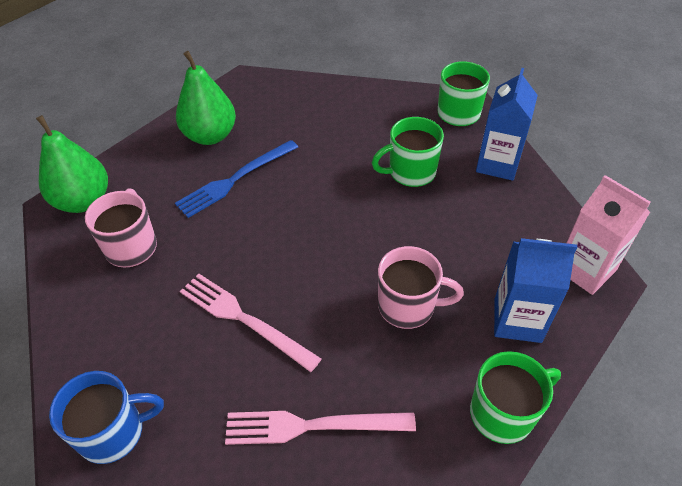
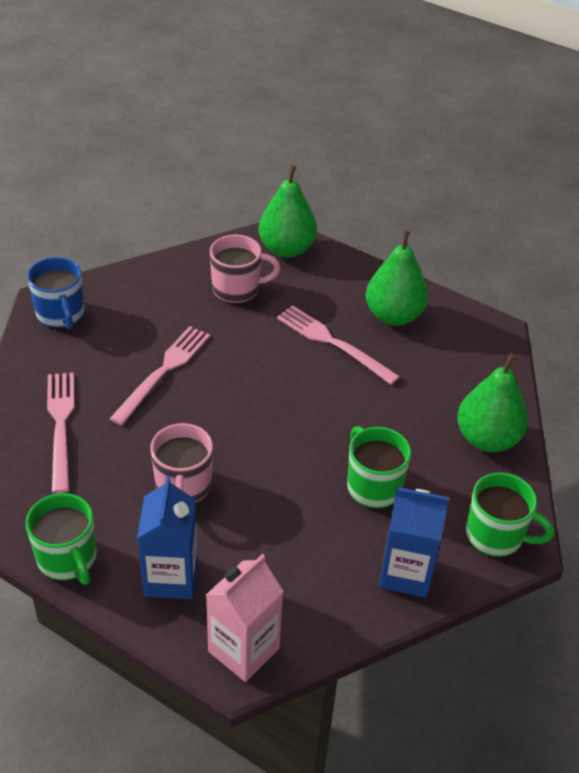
camera: 80 degrees right, 5 degrees down
blue fork [175,140,298,218] -> pink fork [277,305,400,385]
none -> green pear [457,353,528,452]

